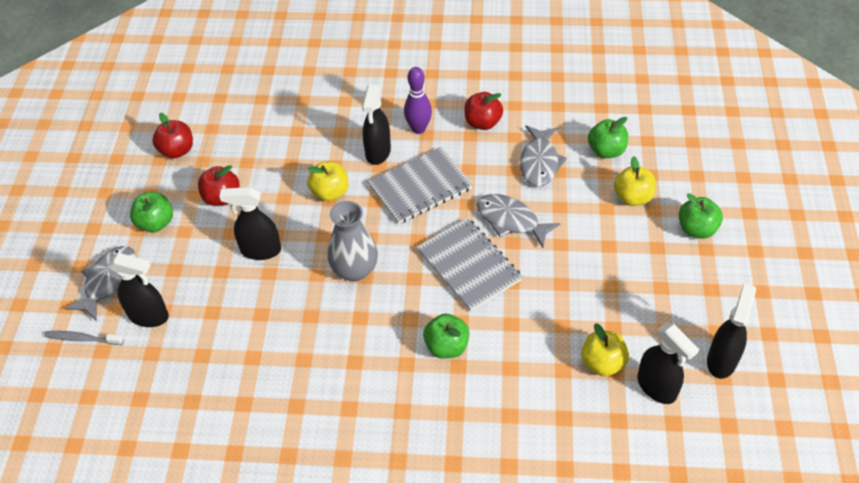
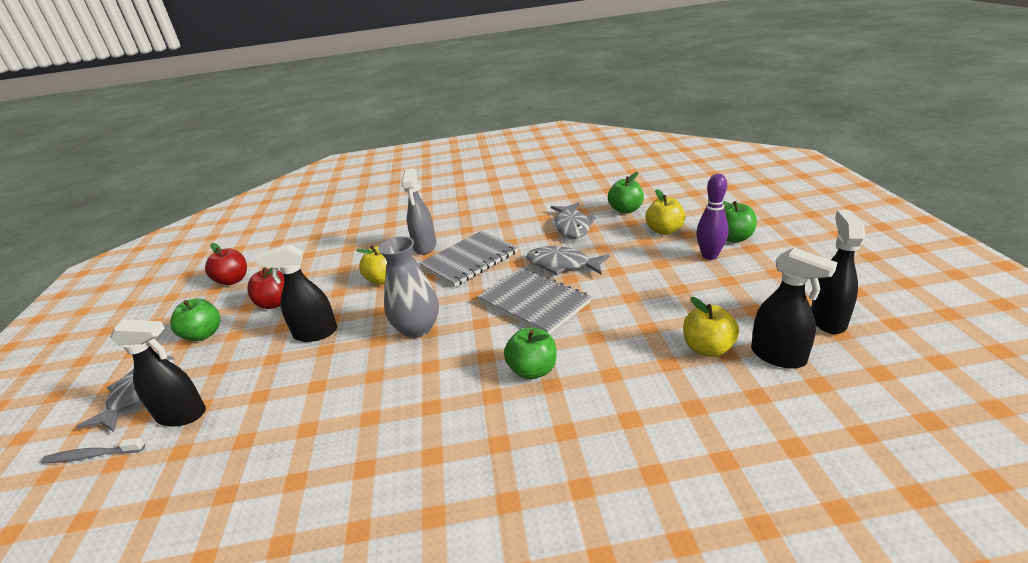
camera: 10 degrees left, 20 degrees down
black spray bottle [362,85,391,165] -> grey spray bottle [401,168,436,255]
purple bowling pin [404,67,432,134] -> purple bowling pin moved to [696,174,729,260]
red apple [464,92,503,130] -> none

